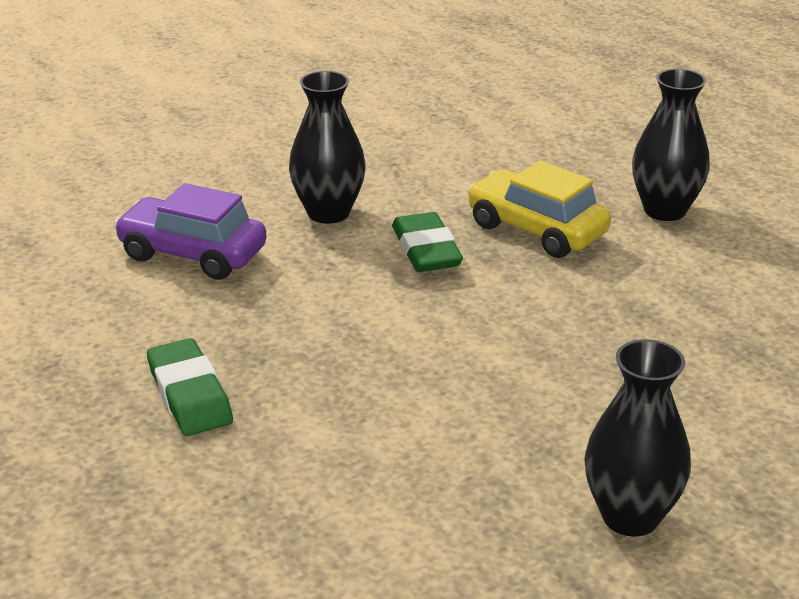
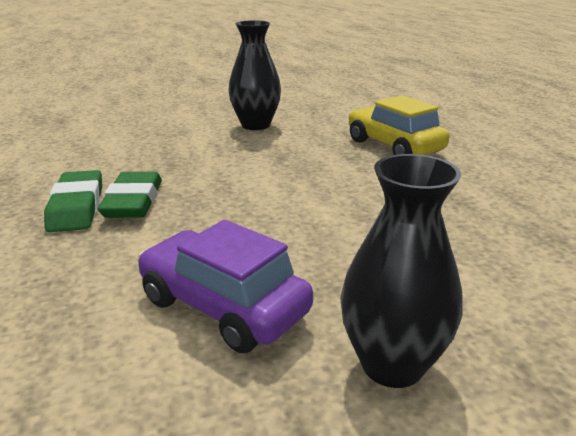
camera: 15 degrees right, 5 degrees down
purple car [113,183,266,280] -> purple car moved to [137,220,313,353]
green eraser [392,212,463,272] -> green eraser moved to [98,172,162,218]
black vase [632,69,710,221] -> none

